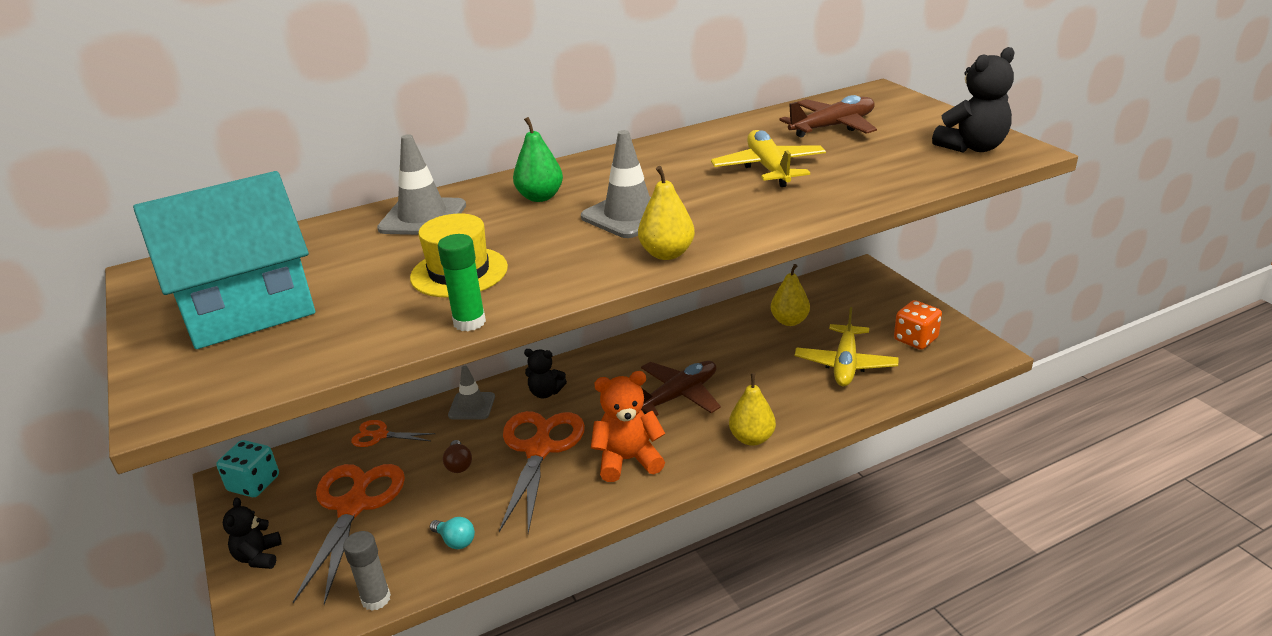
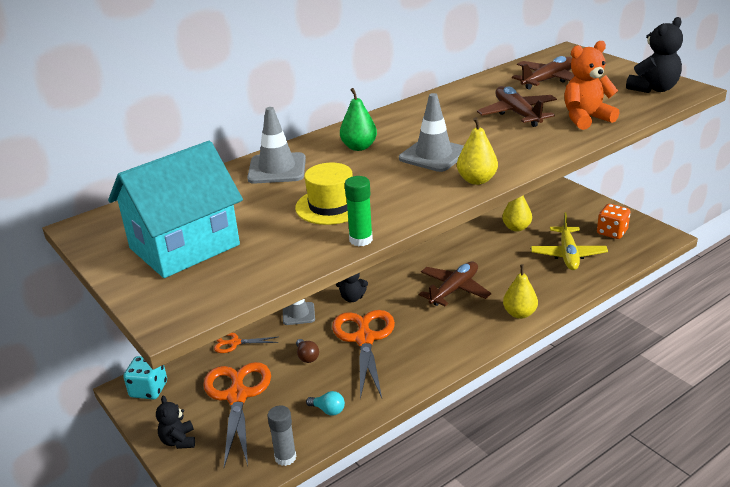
camera: 10 degrees left, 0 degrees up
orange teddy bear [591,371,666,482] -> orange teddy bear moved to [564,41,619,130]
yellow plane [711,130,826,187] -> brown plane [477,86,557,127]

